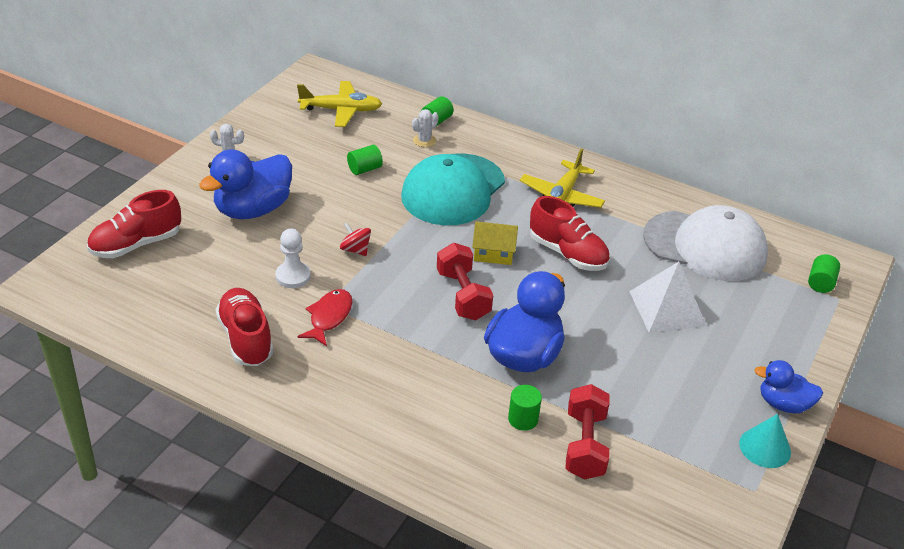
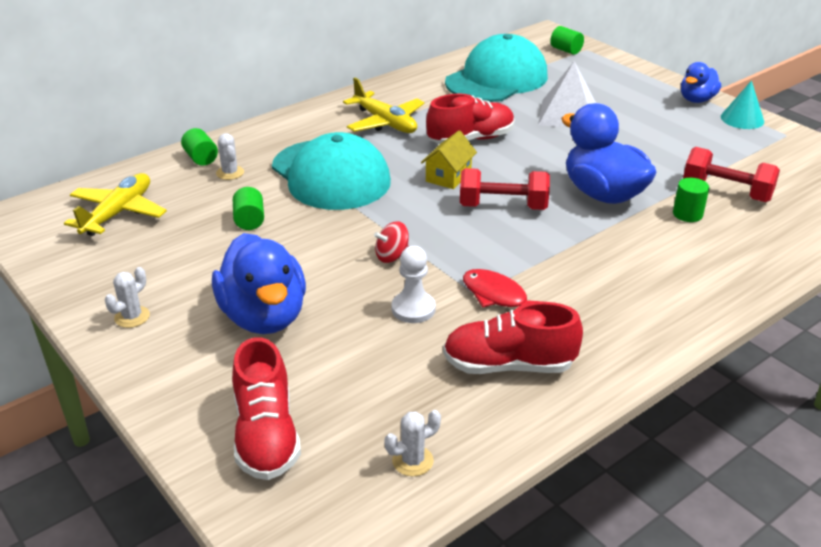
camera: 65 degrees left, 5 degrees down
white cap [643,205,768,281] -> turquoise cap [445,34,548,102]
none -> white cactus [384,410,441,476]

